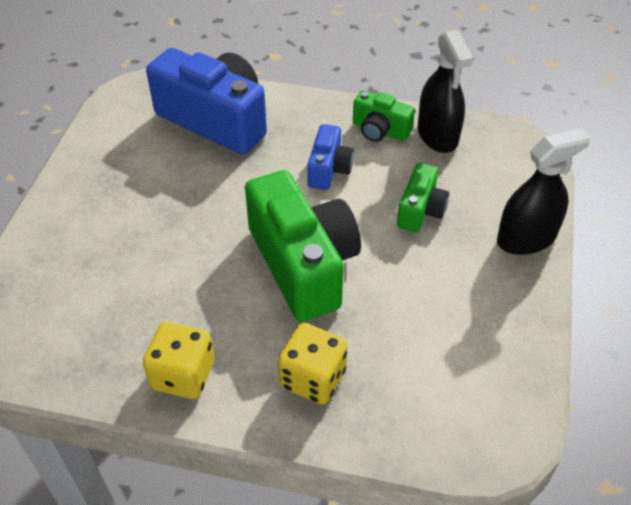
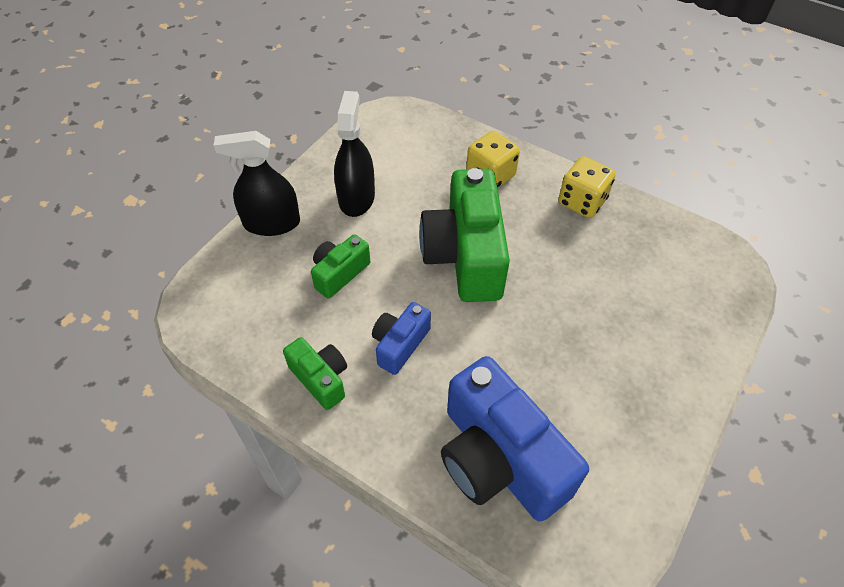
camera: 160 degrees left, 5 degrees up
black spray bottle [418,30,473,153] -> black spray bottle moved to [334,91,375,217]

